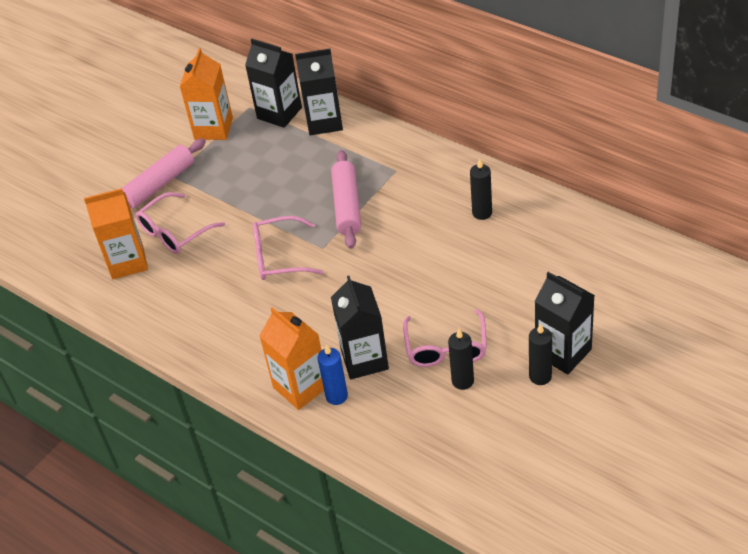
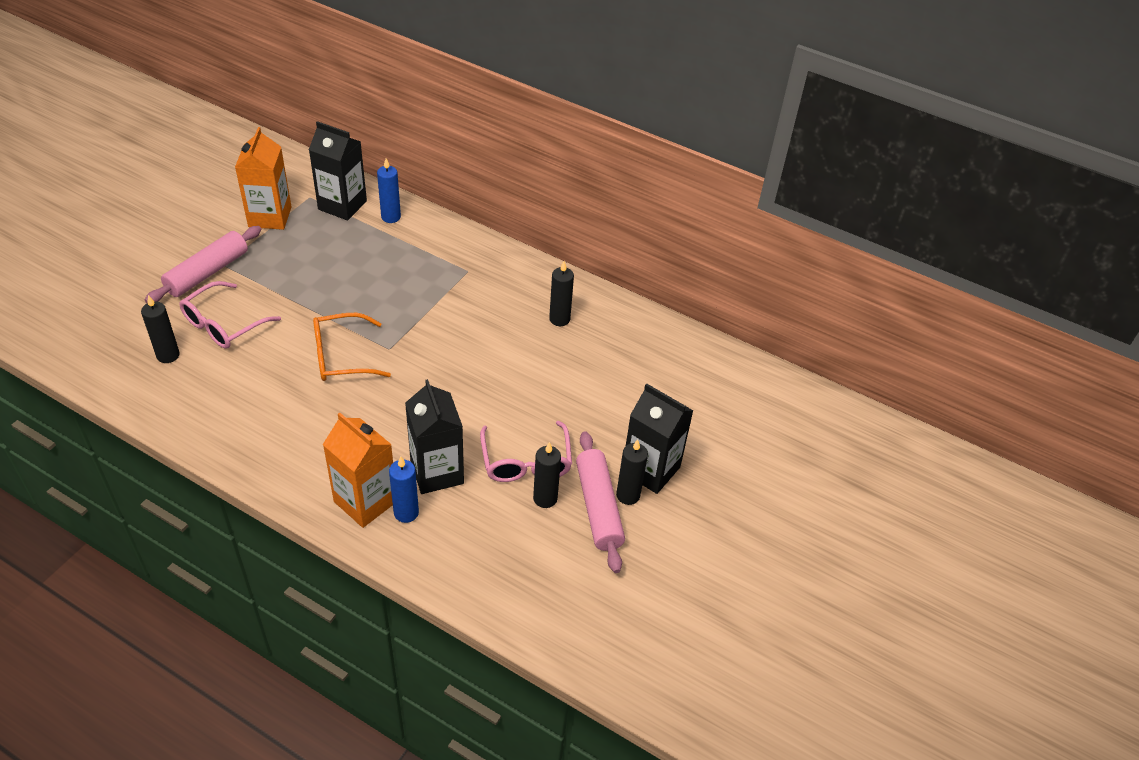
camera: 15 degrees left, 0 degrees up
orange carton [84,188,148,279] -> black candle [141,295,180,363]
pink glasses [253,216,323,280] -> orange glasses [313,313,391,381]
black carton [295,48,343,135] -> blue candle [377,158,401,223]
pink rolling pin [331,150,361,249] -> pink rolling pin moved to [576,431,625,573]

